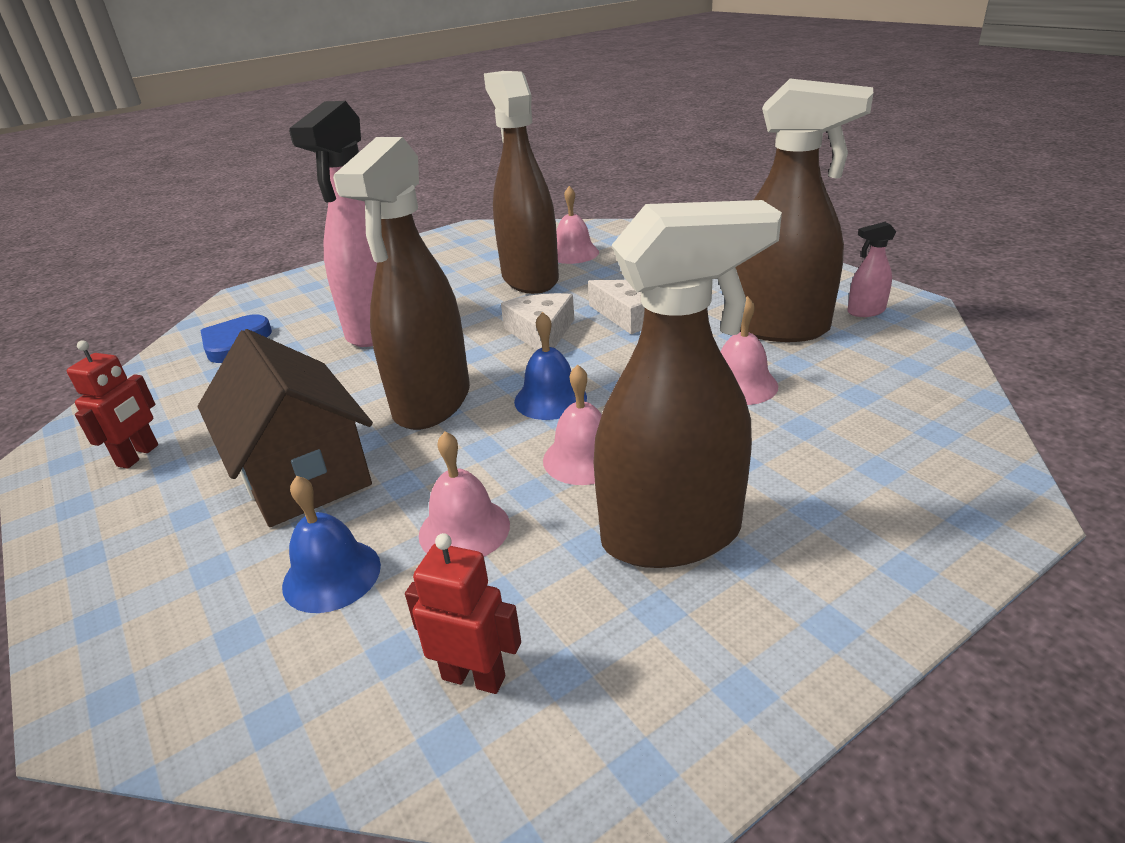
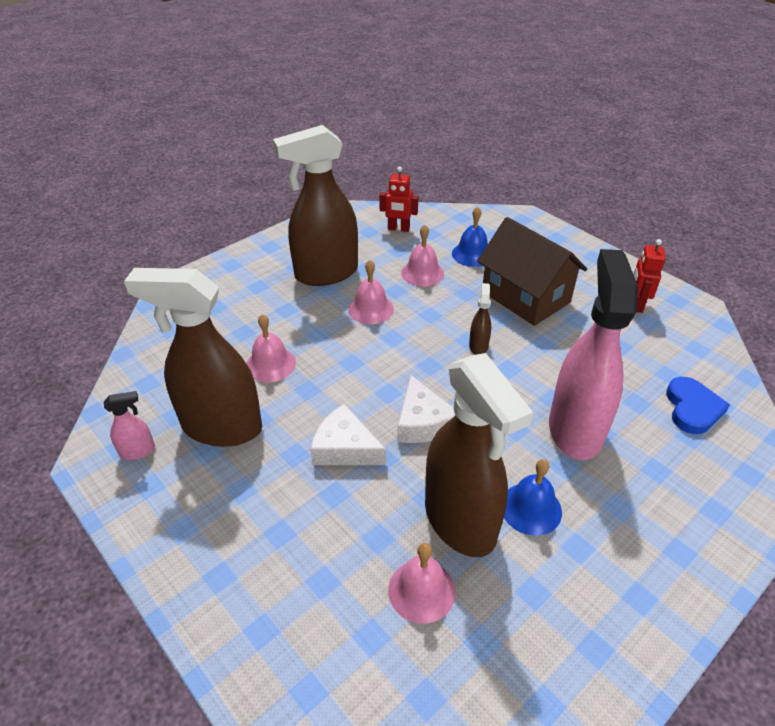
camera: 170 degrees right, 10 degrees up
brown spray bottle [333,137,470,430] -> brown spray bottle [469,283,491,355], size x0.41
blue bell [514,312,587,420] -> blue bell moved to [504,459,562,536]

